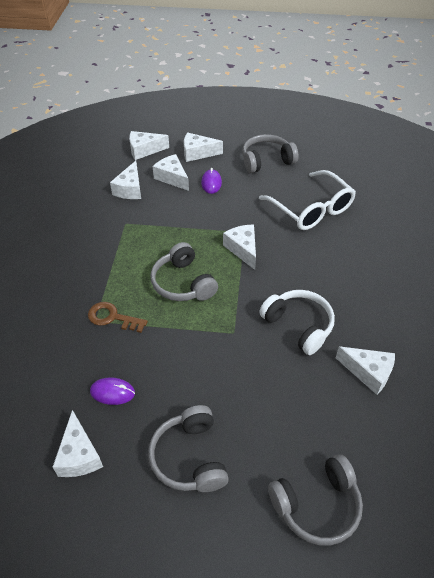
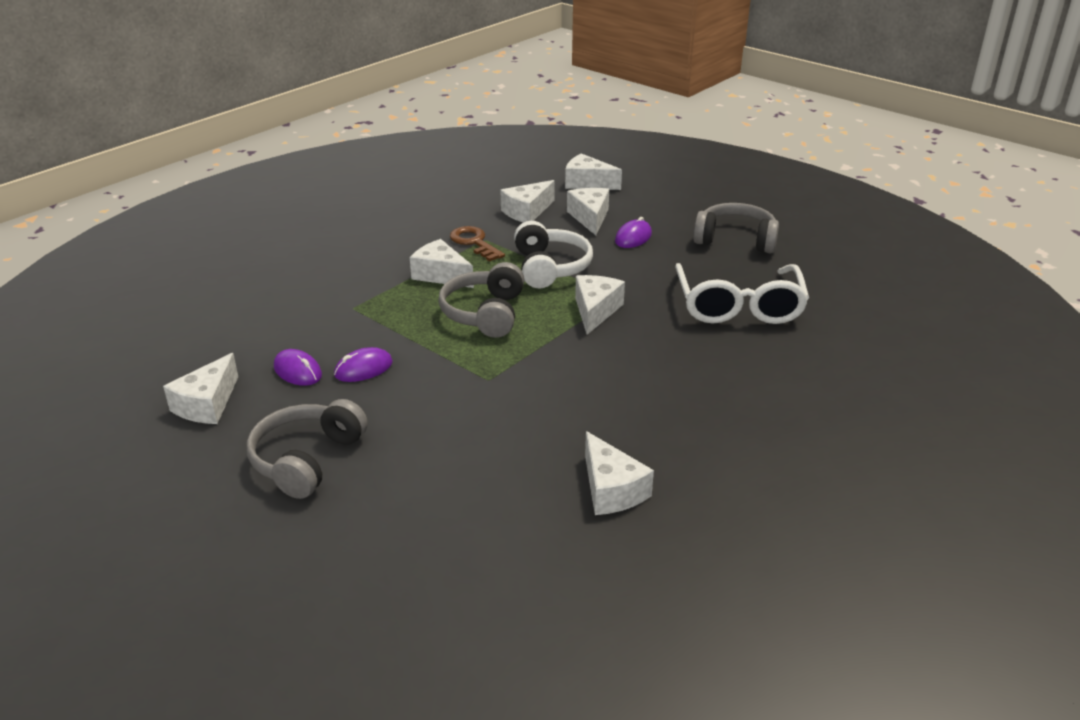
camera: 35 degrees right, 15 degrees down
brown key [88,302,148,333] -> brown key moved to [450,226,505,261]
white cheese [184,132,223,162] -> white cheese moved to [410,239,474,288]
white headphones [259,290,335,355] -> white headphones moved to [514,221,593,288]
grey headphones [268,454,363,546] -> none
none -> purple mouse [334,347,393,382]

